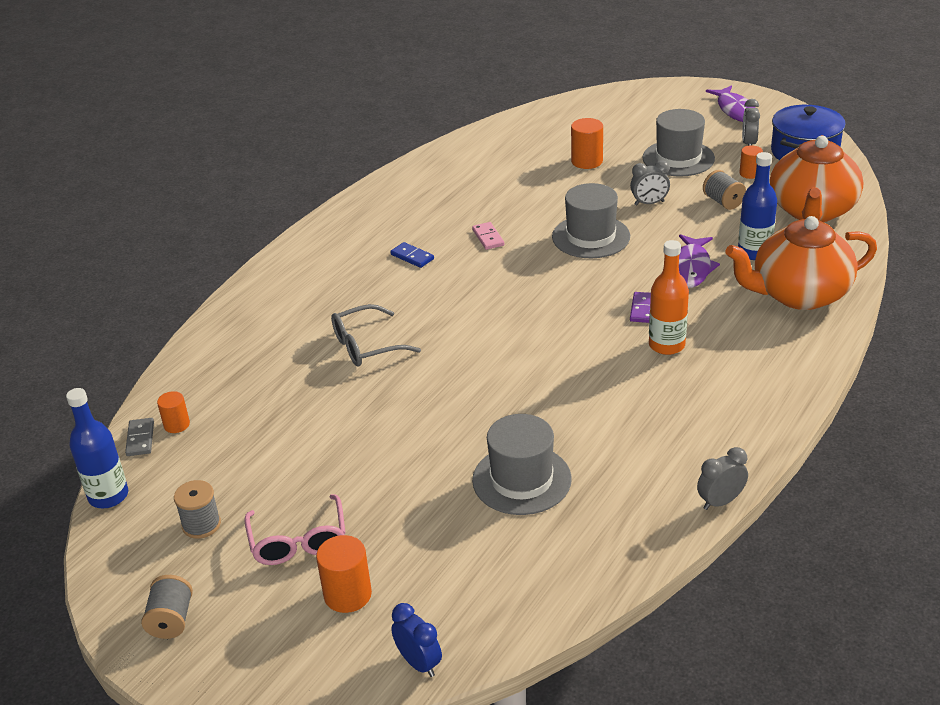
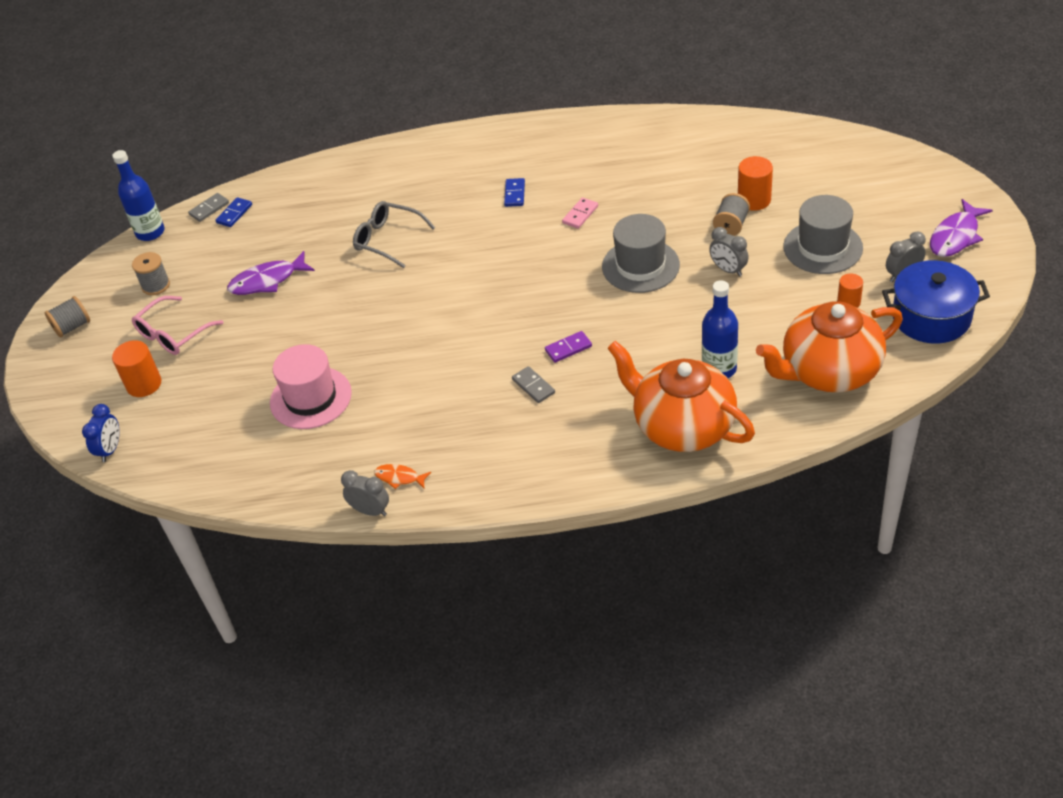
camera: 55 degrees right, 10 degrees up
orange cylinder [157,391,190,433] -> blue domino [215,197,252,227]
grey hat [472,414,572,515] -> pink hat [270,344,352,429]
orange bottle [649,240,689,355] -> grey domino [512,366,555,403]
purple fish [679,234,720,288] -> purple fish moved to [227,251,315,295]
grey spool [703,170,746,210] -> grey spool moved to [713,193,750,236]
none -> orange fish [374,464,431,489]

